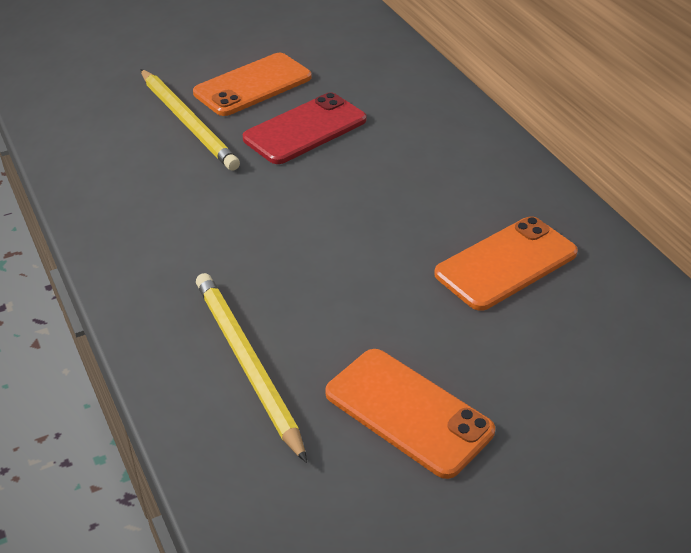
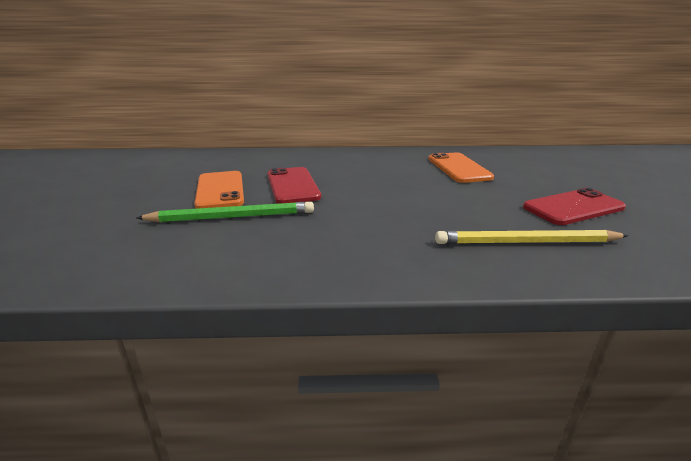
camera: 65 degrees left, 15 degrees down
yellow pencil [140,69,240,171] -> green pencil [136,201,314,222]
orange phone [325,349,495,479] -> red phone [523,188,626,225]

